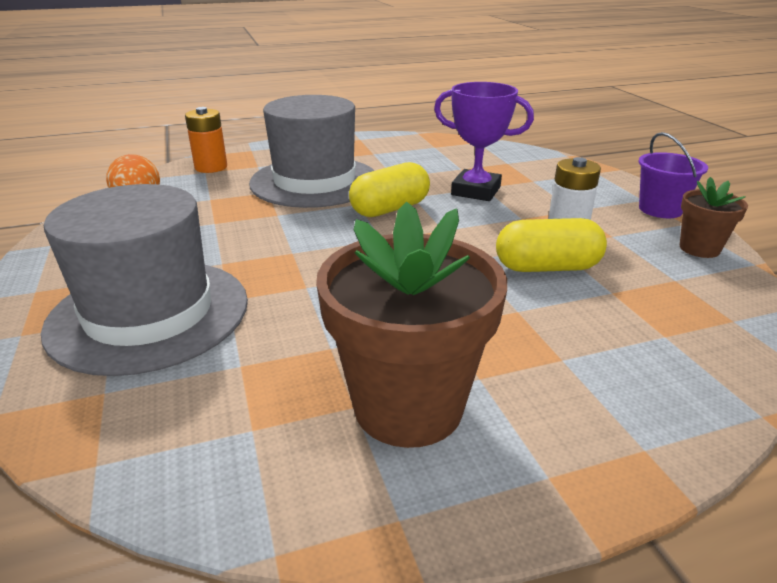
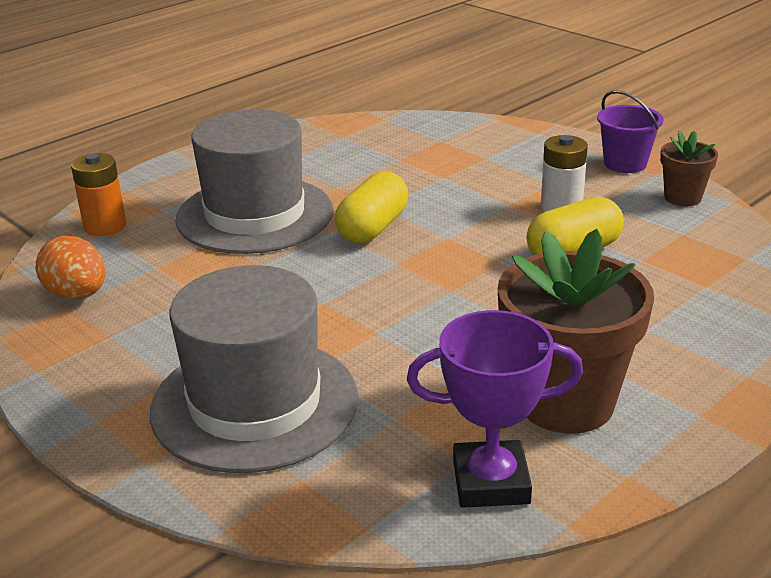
camera: 25 degrees left, 0 degrees up
purple trophy [434,82,534,201] -> purple trophy moved to [407,310,583,508]

